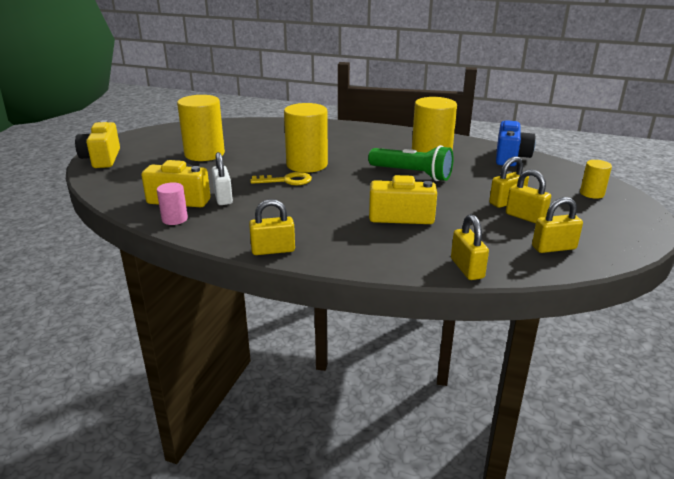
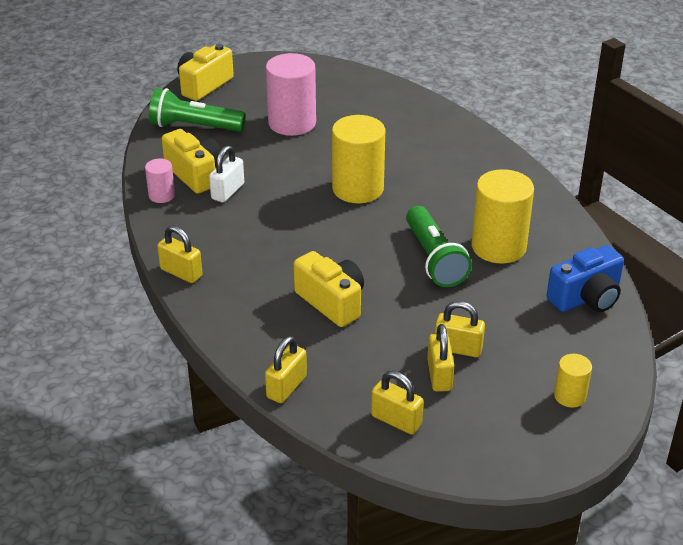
camera: 45 degrees right, 10 degrees up
yellow cylinder [177,95,225,161] -> pink cylinder [266,53,316,136]
yellow key [250,172,312,185] -> none
none -> green flashlight [149,88,246,132]

